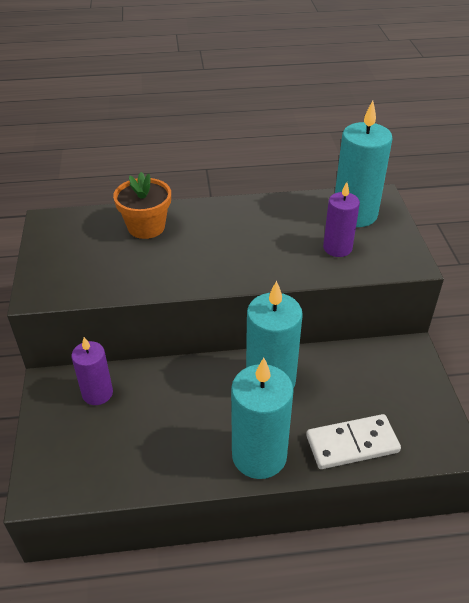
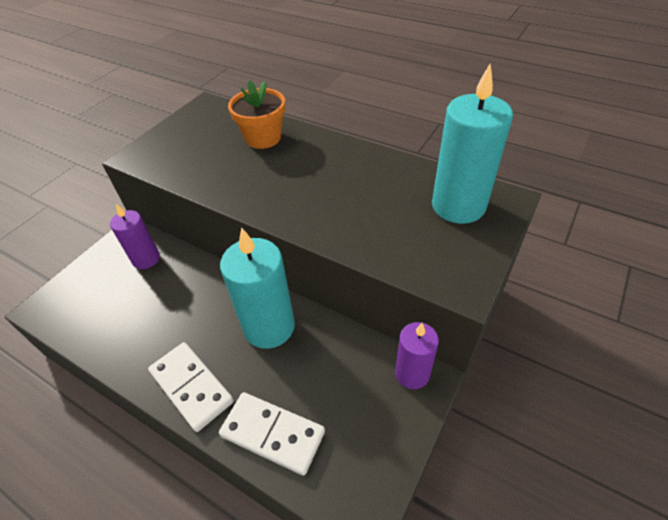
camera: 40 degrees right, 5 degrees up
turquoise candle [231,357,294,479] -> white domino [148,342,234,432]
purple candle [323,182,360,257] -> purple candle moved to [395,322,439,389]

